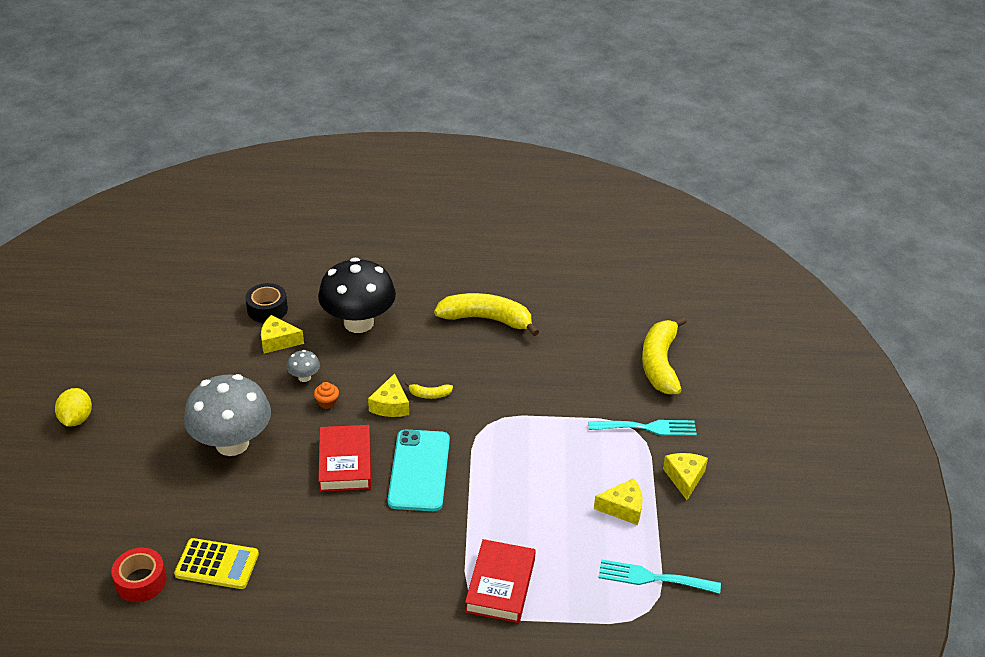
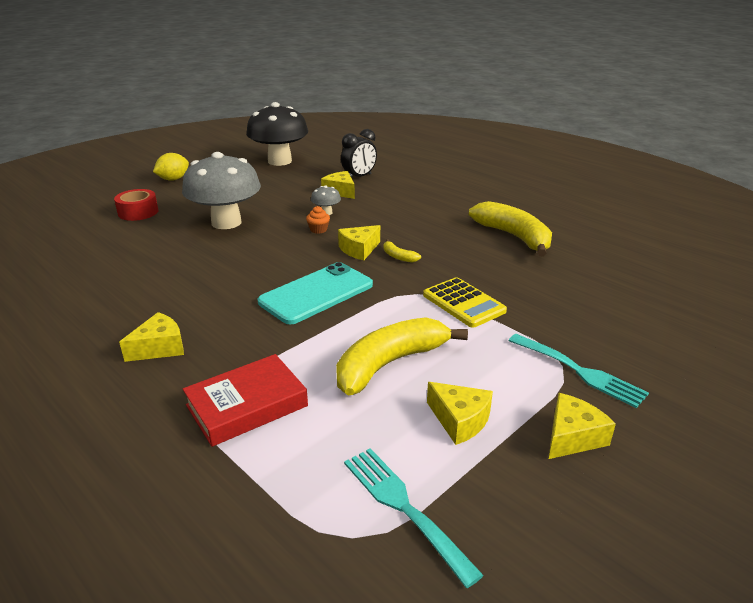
camera: 45 degrees right, 10 degrees down
red tape [111,548,167,602] -> red tape moved to [114,189,158,221]
yellow calculator [174,538,259,589] -> yellow calculator moved to [423,277,507,328]
black tape [245,283,288,323] -> black clock [341,129,377,178]
black mushroom [318,258,396,333] -> black mushroom moved to [246,102,308,166]
red book [318,425,371,492] -> none
yellow banana [642,316,687,394] -> yellow banana moved to [336,317,468,396]
none -> yellow cheese [119,312,184,362]

